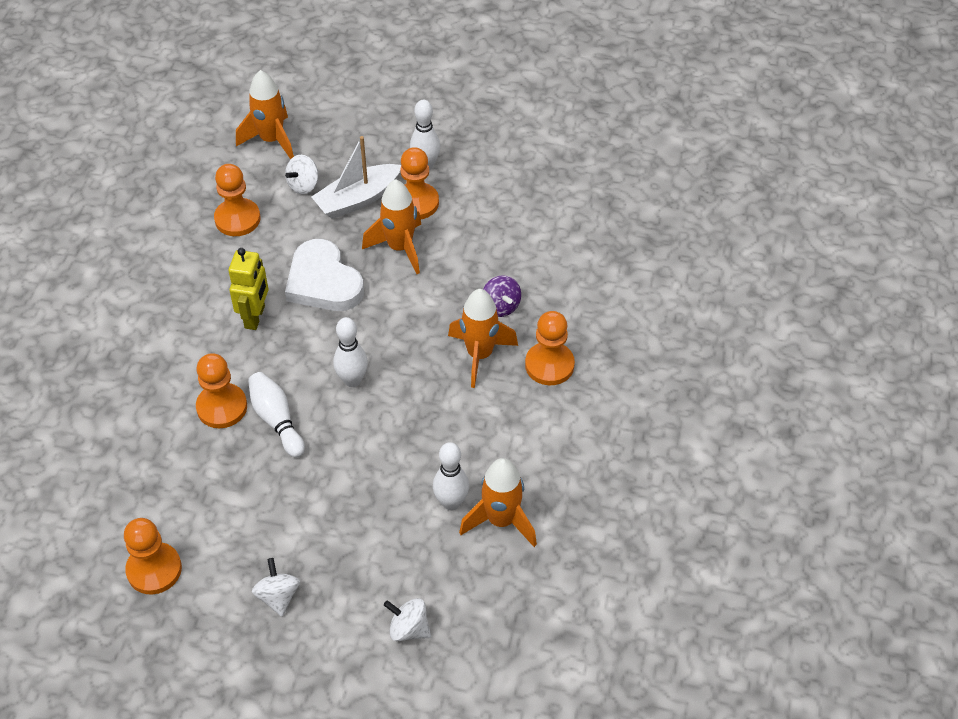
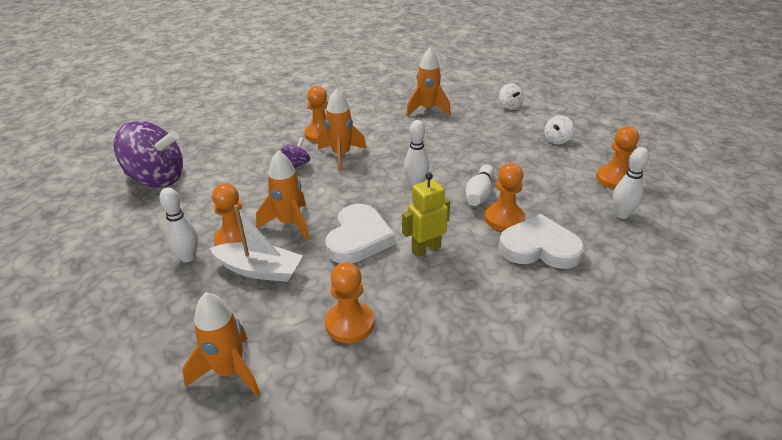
camera: 130 degrees left, 15 degrees down
white spinning top [285,155,318,194] -> none
white bowling pin [433,442,469,510] -> white bowling pin moved to [613,147,649,219]
none -> purple spinning top [114,121,183,188]
none -> white heart [499,214,585,269]

